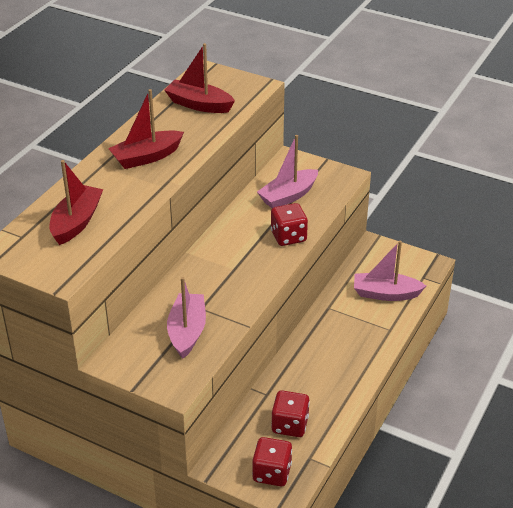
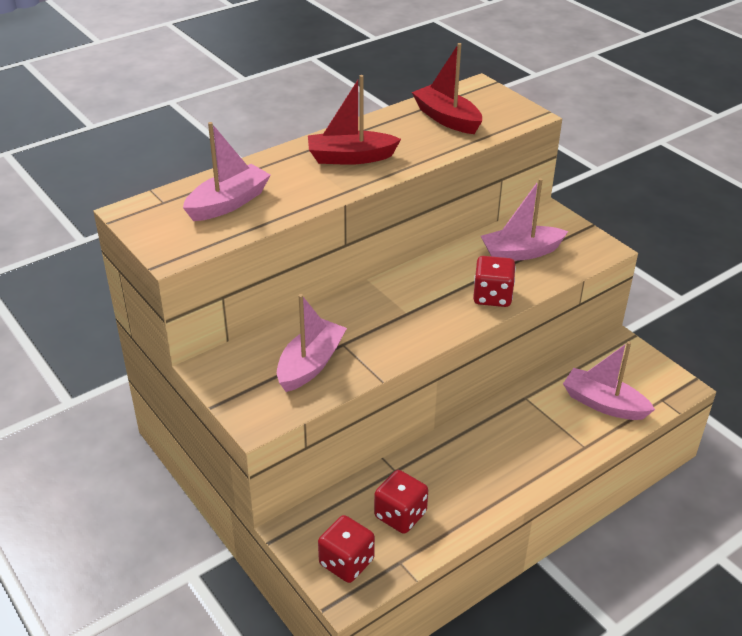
camera: 25 degrees right, 0 degrees up
red boat [49,160,103,245] -> pink boat [183,122,271,221]

